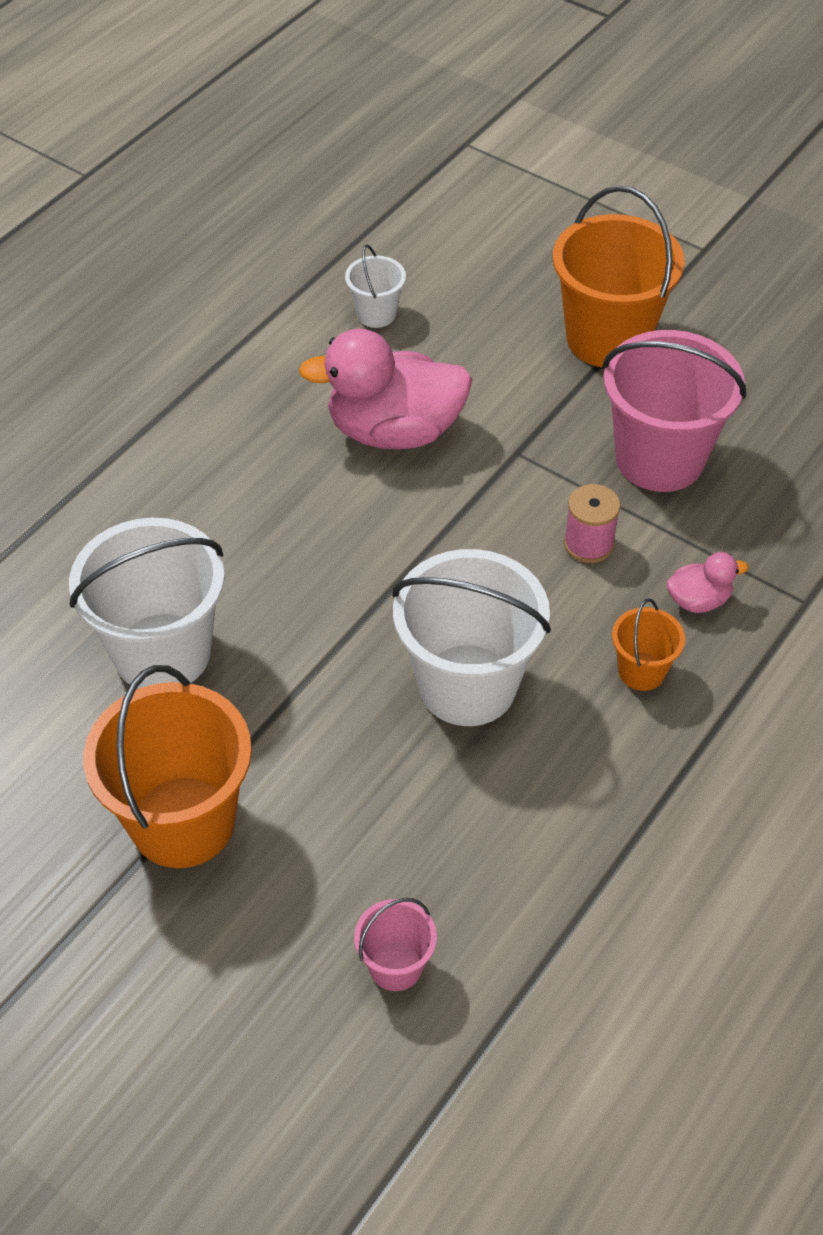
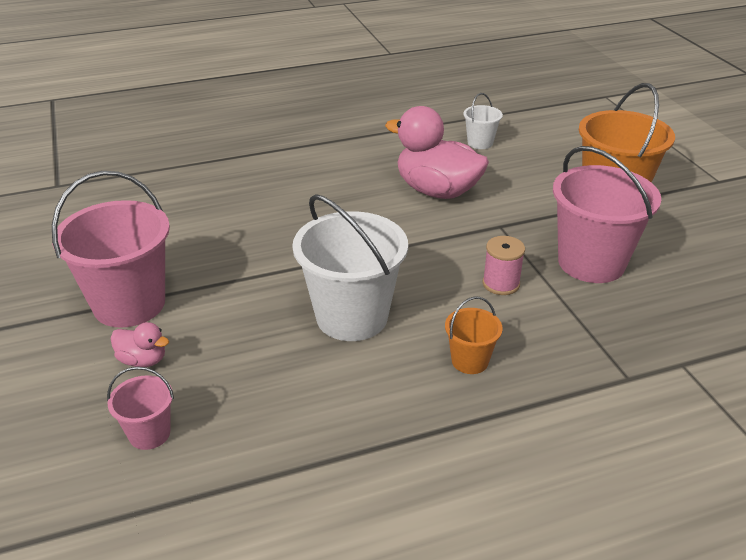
camera: 35 degrees right, 15 degrees down
white bucket [69,518,225,689] -> none
orange bucket [83,665,252,868] -> pink bucket [52,171,170,328]
pink duck [667,552,748,613] -> pink duck moved to [110,322,169,367]

